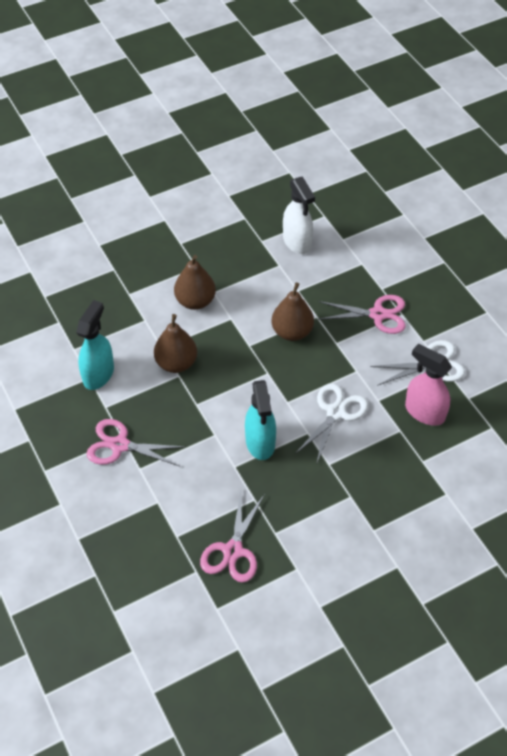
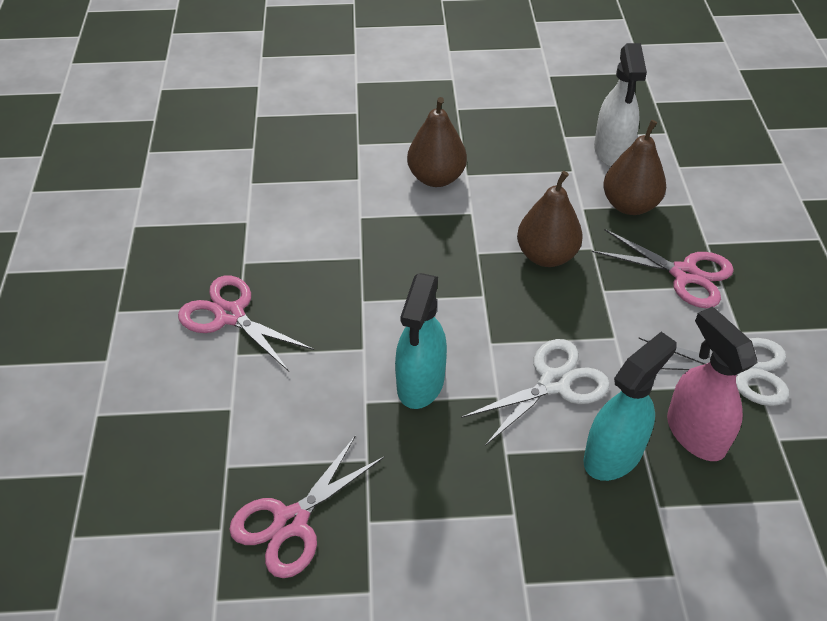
camera: 25 degrees right, 5 degrees down
turquoise spray bottle [76,300,114,390] -> turquoise spray bottle moved to [583,332,677,481]
brown pear [154,314,197,373] -> brown pear moved to [603,120,666,215]

